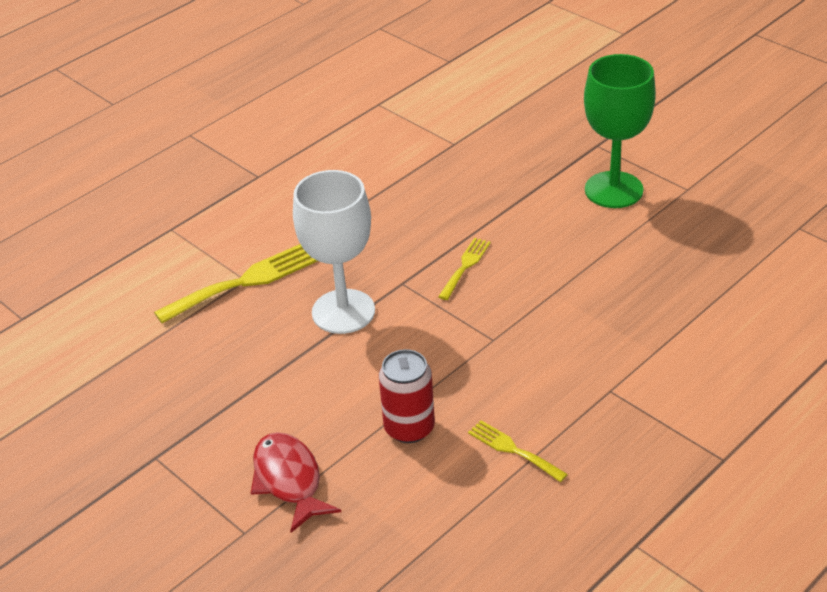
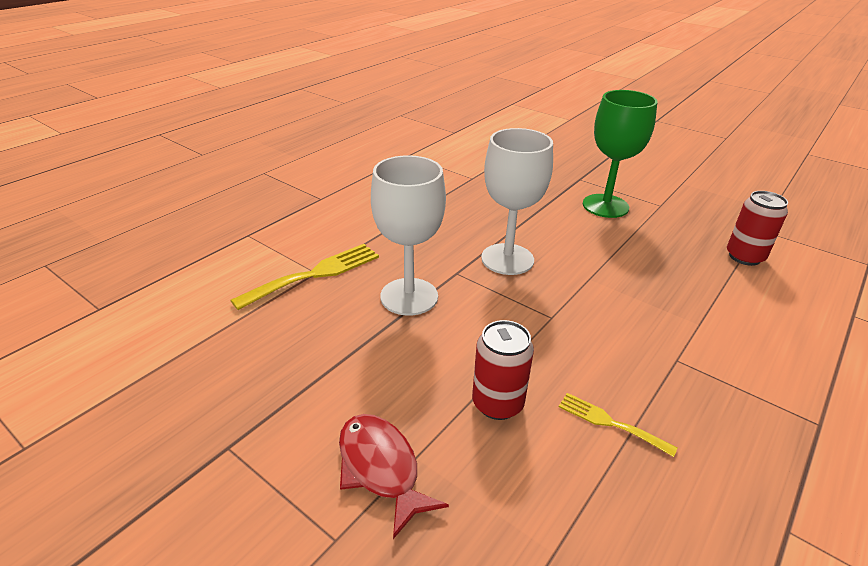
camera: 10 degrees left, 5 degrees down
yellow fork [438,238,491,300] -> white goblet [481,128,553,275]
none -> red can [727,191,788,266]

